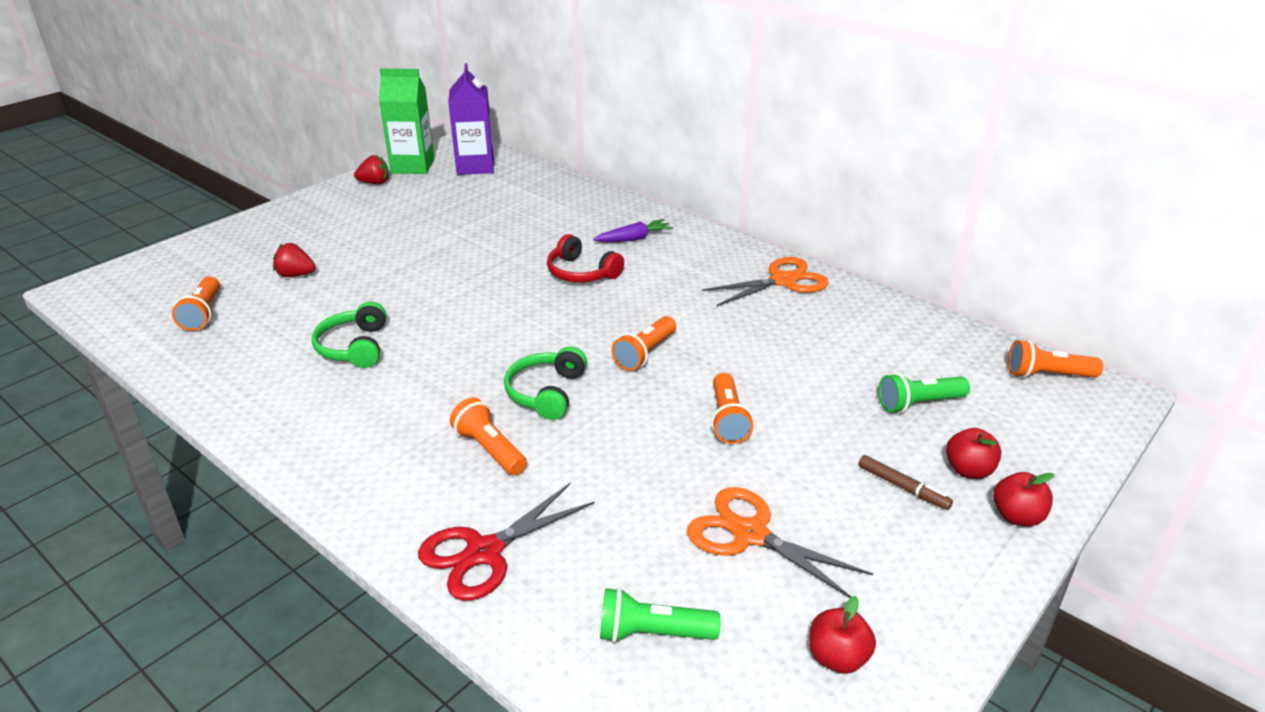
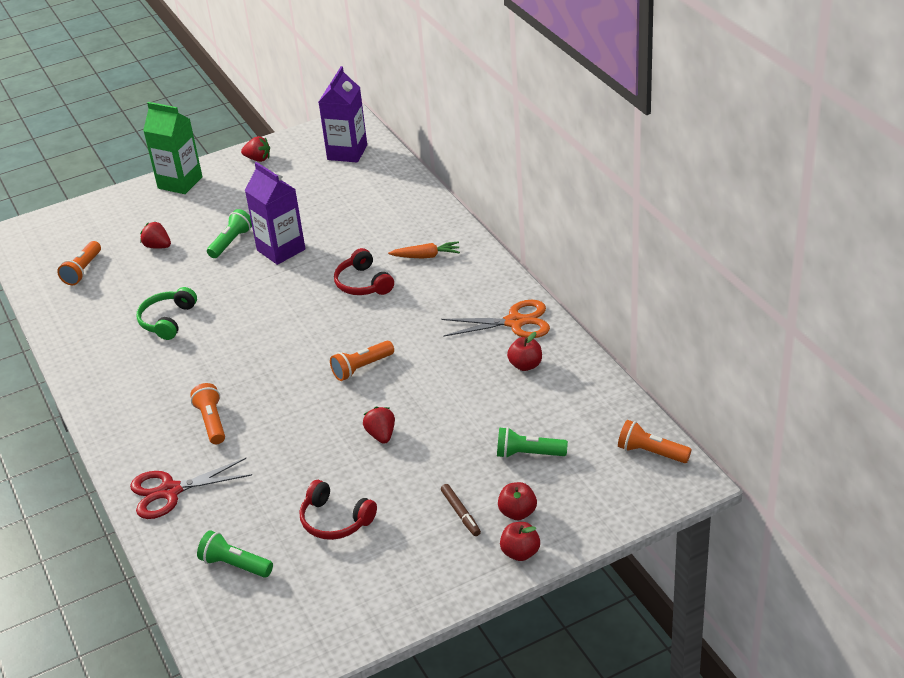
camera: 25 degrees right, 5 degrees up
green carton [379,68,434,174] -> green carton moved to [143,102,203,194]
green headphones [504,346,587,420] -> none
purple carrot [593,219,673,242] -> orange carrot [388,241,460,258]
orange scissors [687,487,873,598] -> red headphones [300,480,377,540]
orange flashlight [711,373,754,444] -> red strawberry [363,407,395,444]
red apple [810,596,876,674] -> red apple moved to [507,332,542,371]
none -> green flashlight [207,209,252,258]
none -> purple carton [245,162,305,265]

